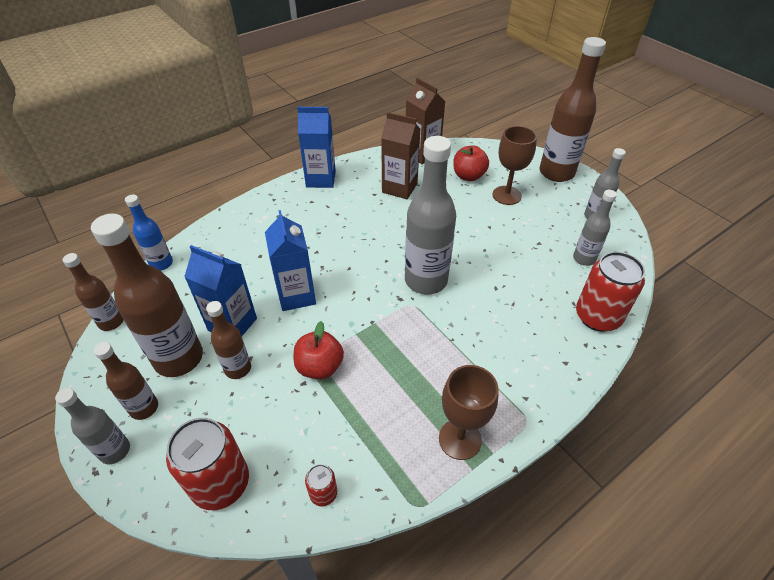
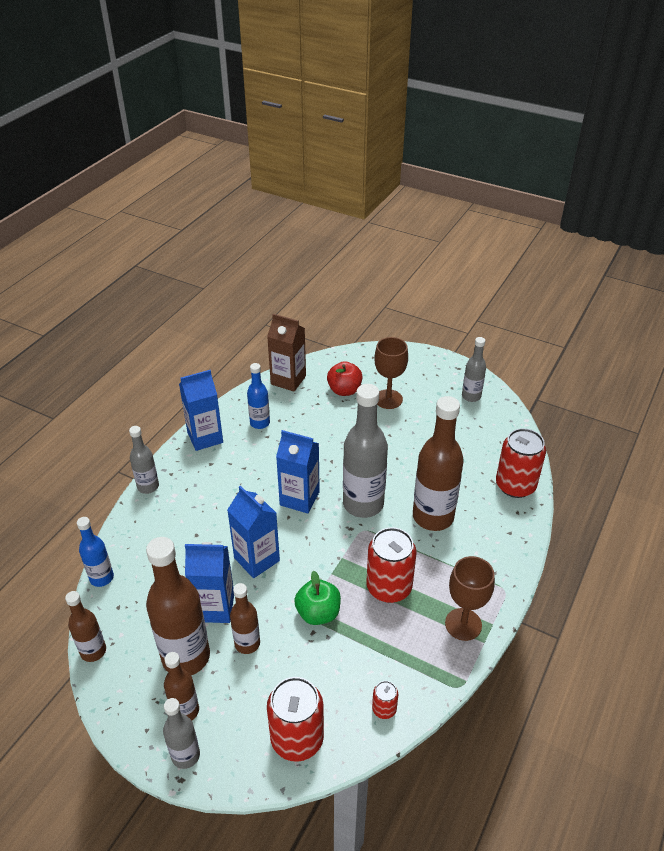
camera: 25 degrees left, 5 degrees down
red apple [294,321,344,379] -> green apple [294,571,341,625]
brown carton [381,112,421,199] -> none
brown bottle [539,37,606,182] -> brown bottle moved to [413,396,464,531]
grey bottle [573,190,617,266] -> grey bottle moved to [129,426,159,494]
none -> blue bottle [247,363,270,429]
none -> blue carton [276,430,320,514]
none -> red can [366,527,416,603]

